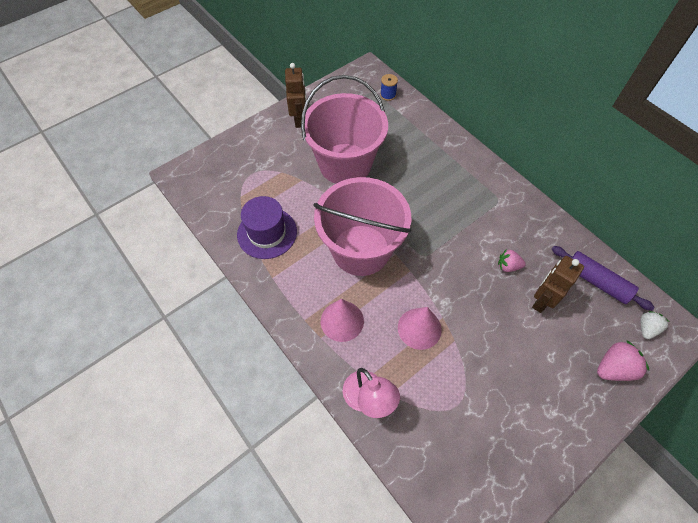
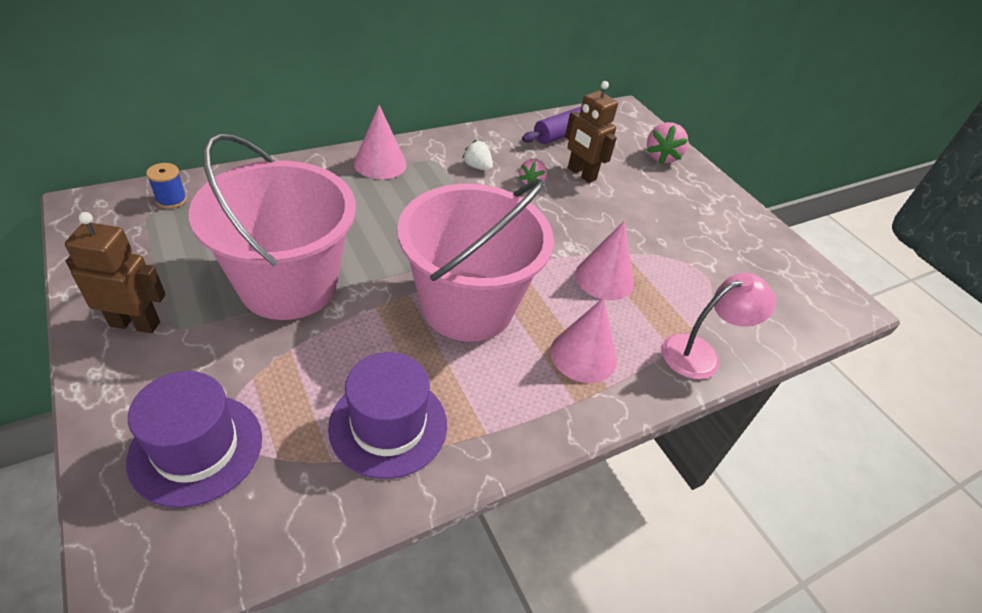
camera: 85 degrees left, 15 degrees down
pink strawberry [597,340,649,381] -> pink strawberry turned 150 degrees counterclockwise [647,122,688,164]
white strawberry [640,311,669,339] -> white strawberry moved to [462,140,493,171]
none -> purple hat [126,371,262,508]
none -> pink cone [354,105,407,179]

